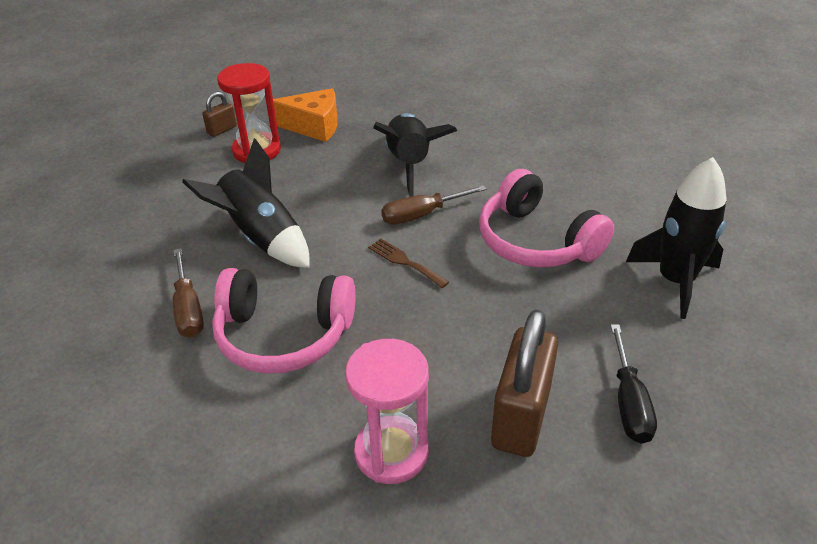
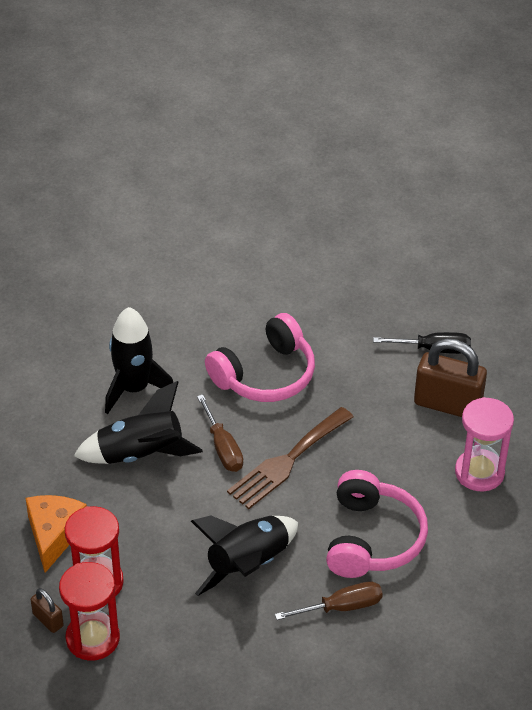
camera: 90 degrees left, 5 degrees up
brown fork [368,239,449,288] -> brown fork [227,407,353,509], size x1.92
black rocket [626,157,726,319] -> black rocket moved to [105,307,173,414]
none -> red hourglass [59,562,120,661]

